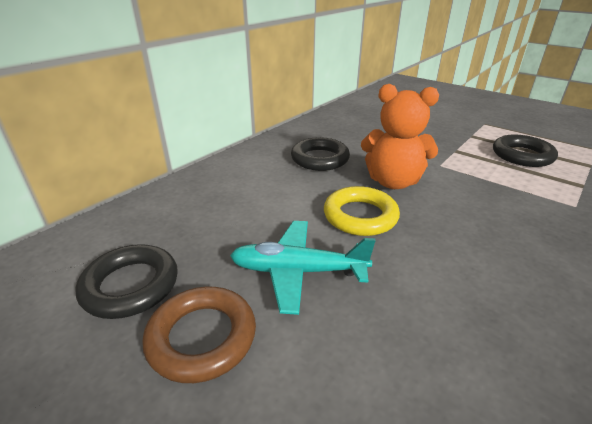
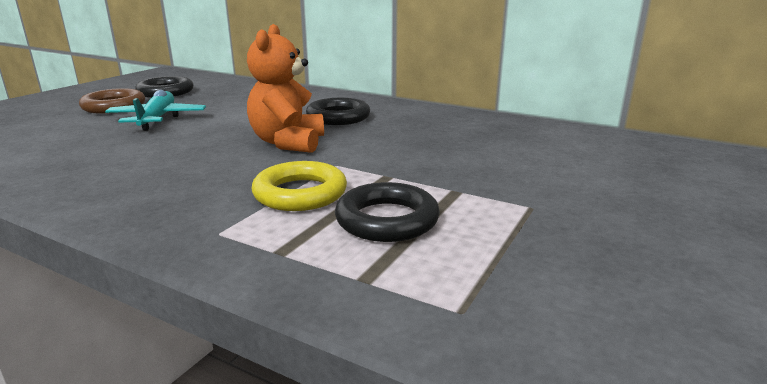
camera: 80 degrees right, 10 degrees down
yellow ring [324,186,400,236] -> yellow ring moved to [252,161,347,211]

